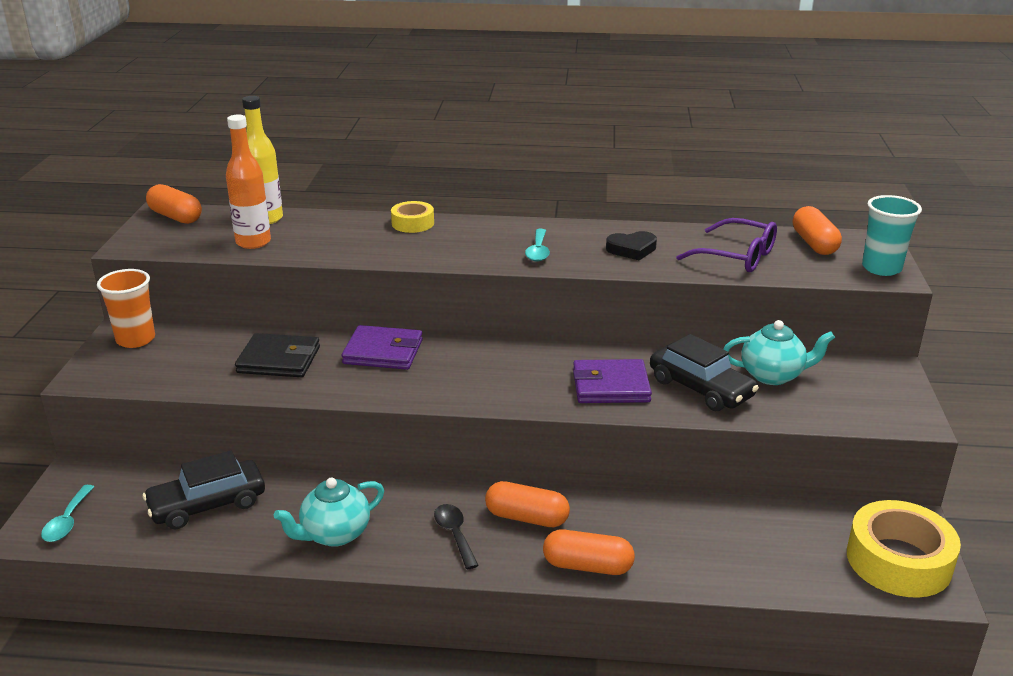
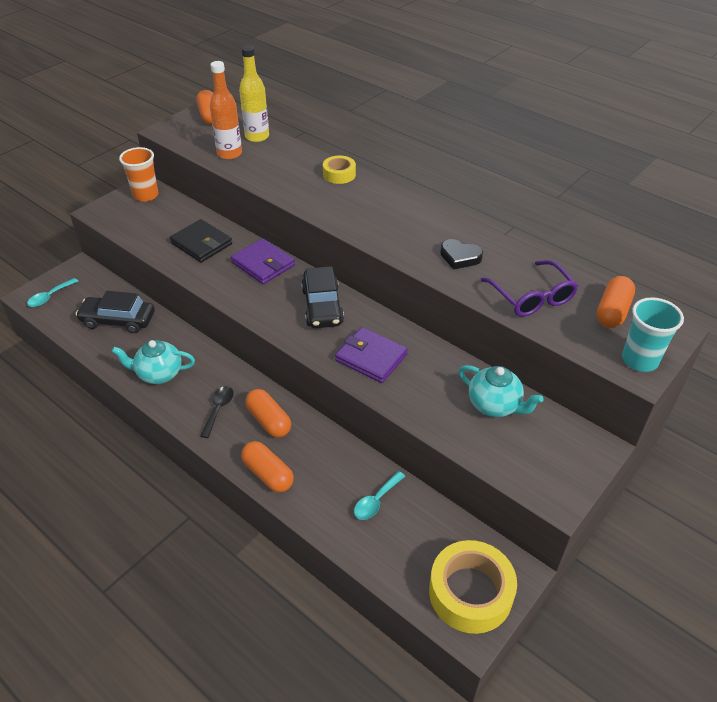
camera: 35 degrees right, 15 degrees up
turquoise spoon [525,229,550,262] -> turquoise spoon moved to [354,471,406,520]
black car [650,334,759,411] -> black car moved to [301,266,344,328]

